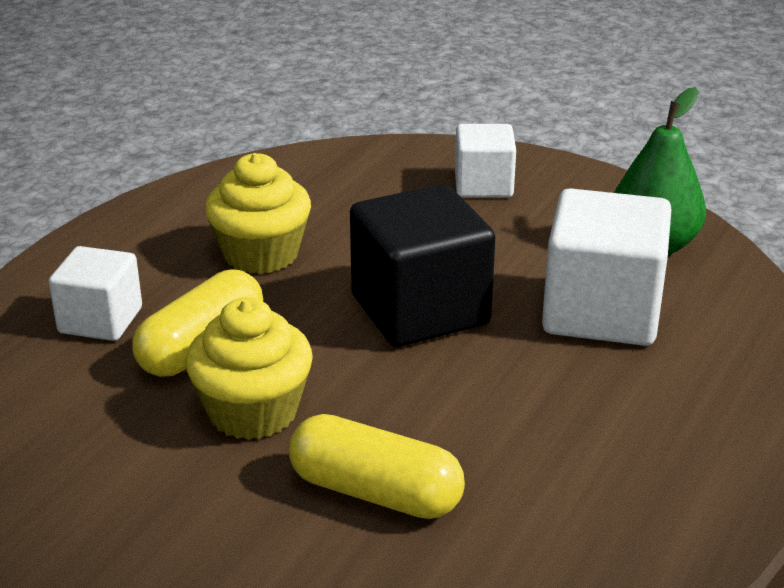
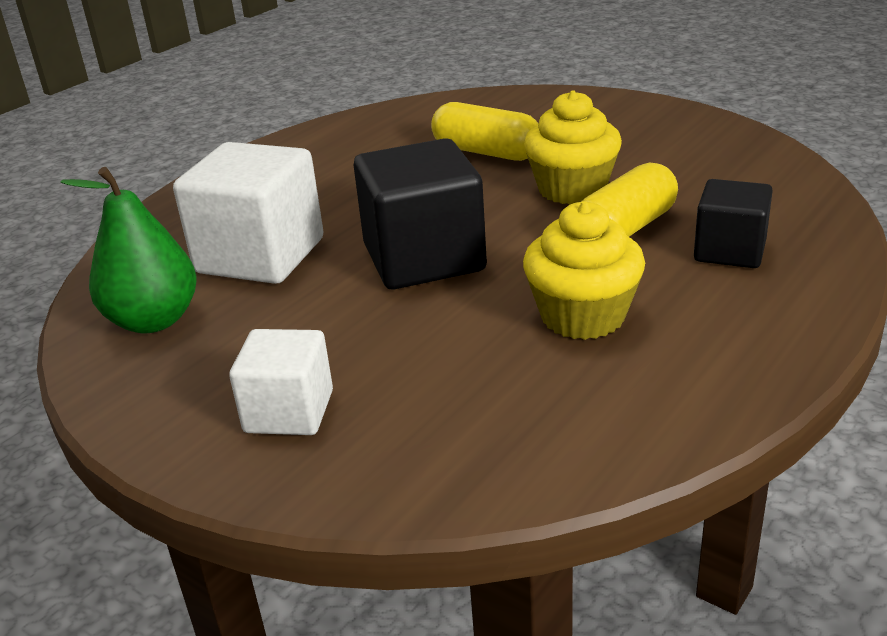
camera: 170 degrees left, 0 degrees up
white cube [49,246,142,341] -> black cube [694,179,773,268]

